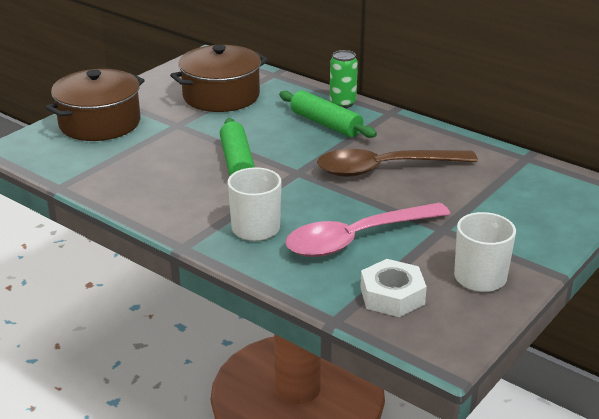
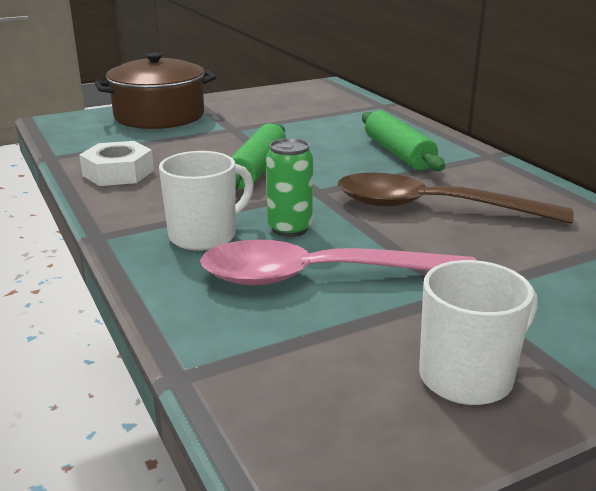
camera: 25 degrees right, 5 degrees down
brown pot [170,45,268,112] -> none
green can [330,50,358,108] -> green can moved to [266,138,313,237]
white nut [360,259,427,317] -> white nut moved to [79,141,154,186]

